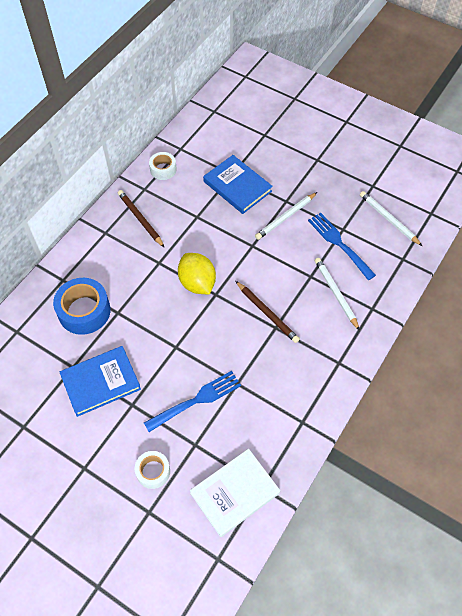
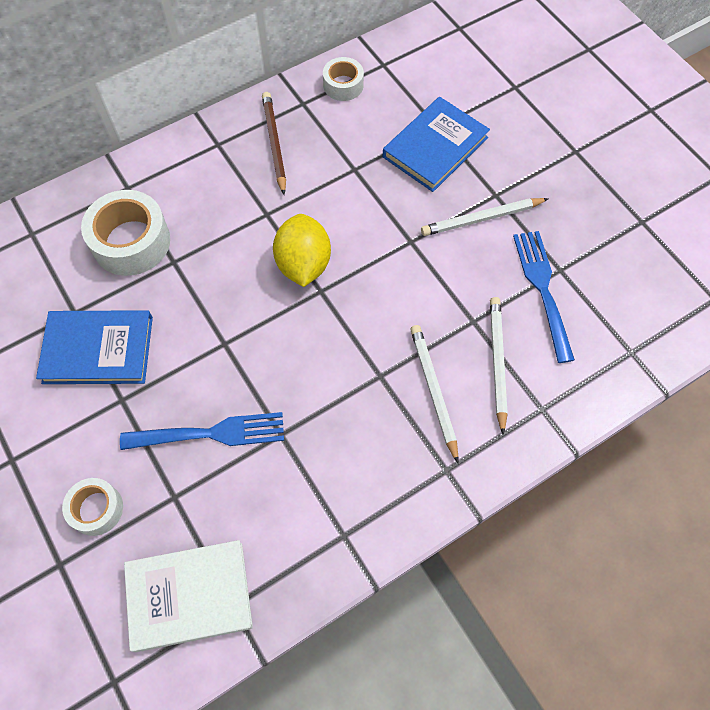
camera: 25 degrees right, 5 degrees up
blue tape [53,278,111,335] -> white tape [81,190,170,276]
blue book [203,155,273,214] -> blue book turned 60 degrees clockwise [383,97,490,192]
brown pencil [236,281,300,343] -> none
white pencil [360,191,422,246] -> white pencil moved to [410,325,459,463]

